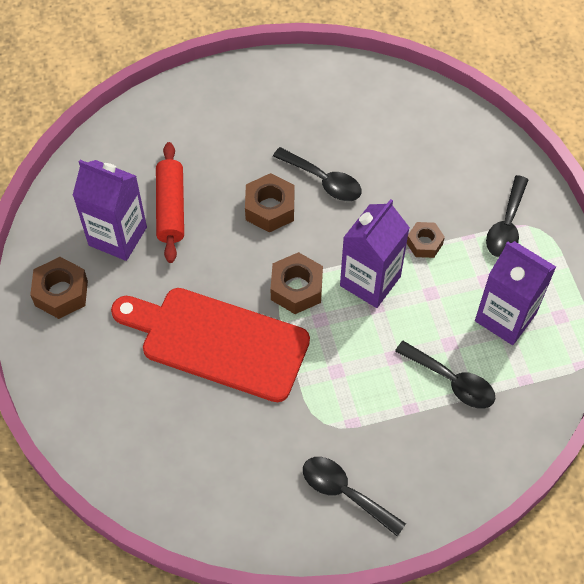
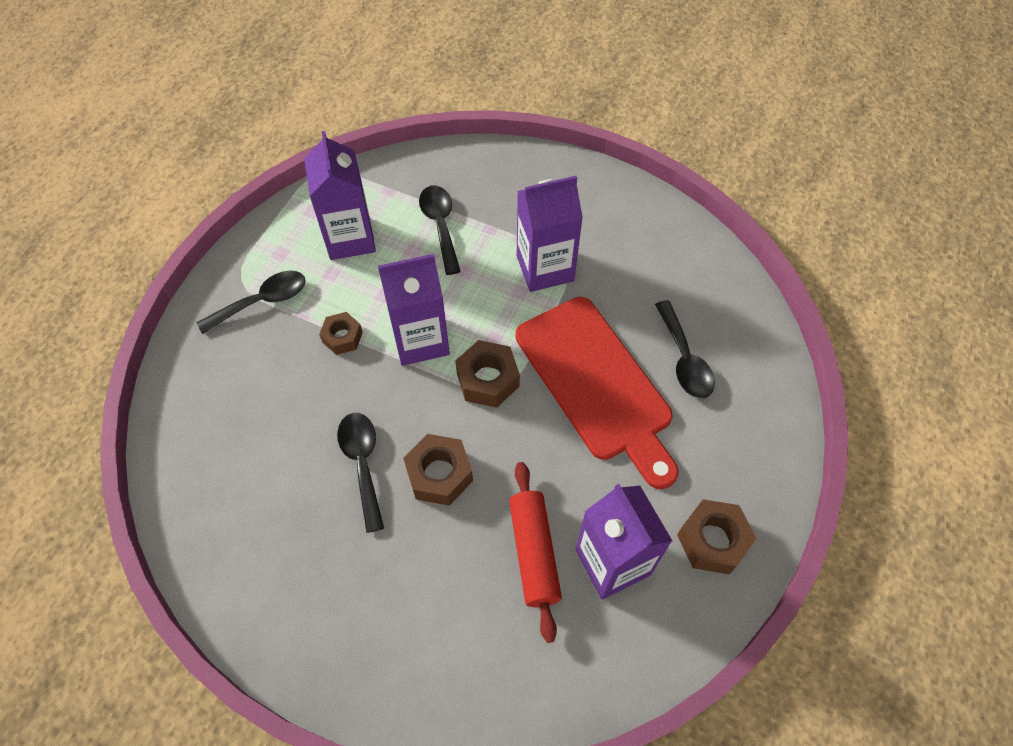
camera: 140 degrees left, 0 degrees up
red rolling pin [156,142,184,263] -> red rolling pin turned 45 degrees counterclockwise [509,462,562,643]
black spoon [303,457,406,536] -> black spoon moved to [655,300,715,398]
none -> purple carton [517,176,583,292]

